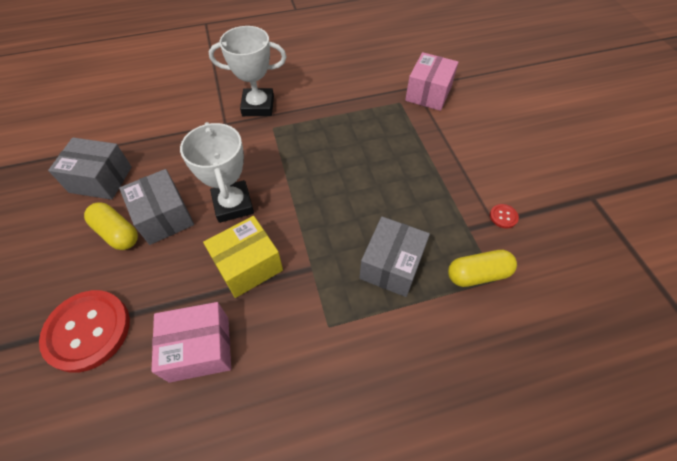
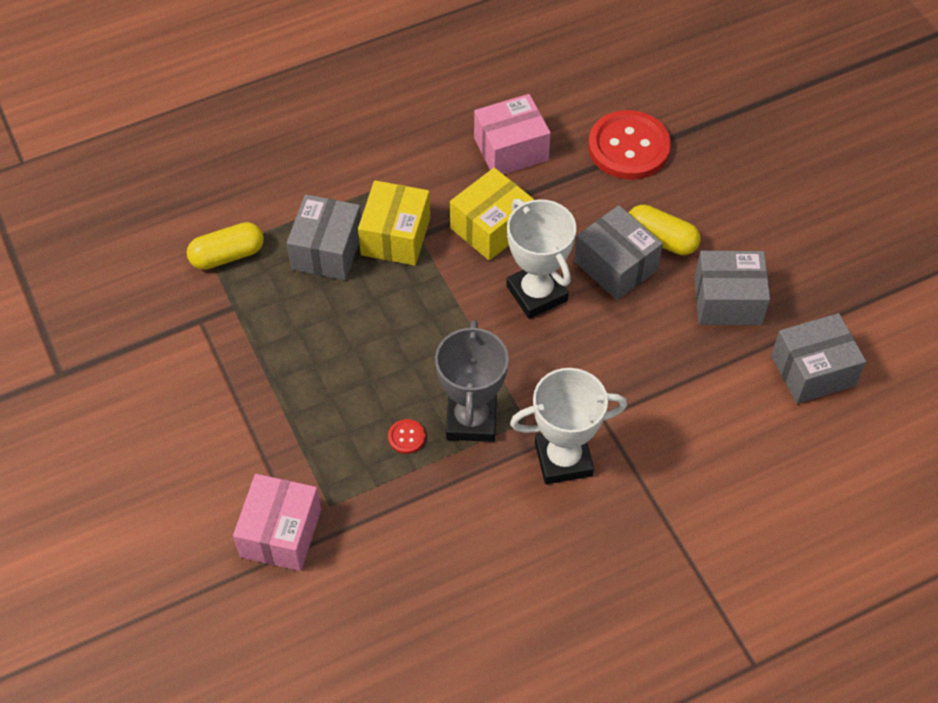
camera: 170 degrees right, 0 degrees up
red button [490,204,519,228] -> red button moved to [388,419,425,454]
none -> yellow box [358,180,430,266]
none -> grey trophy [435,320,509,442]
none -> grey box [771,313,866,404]

